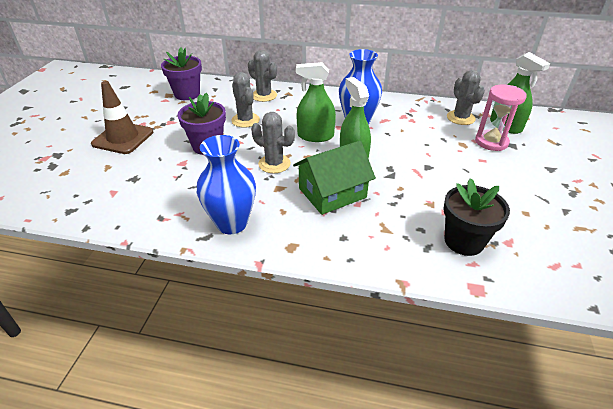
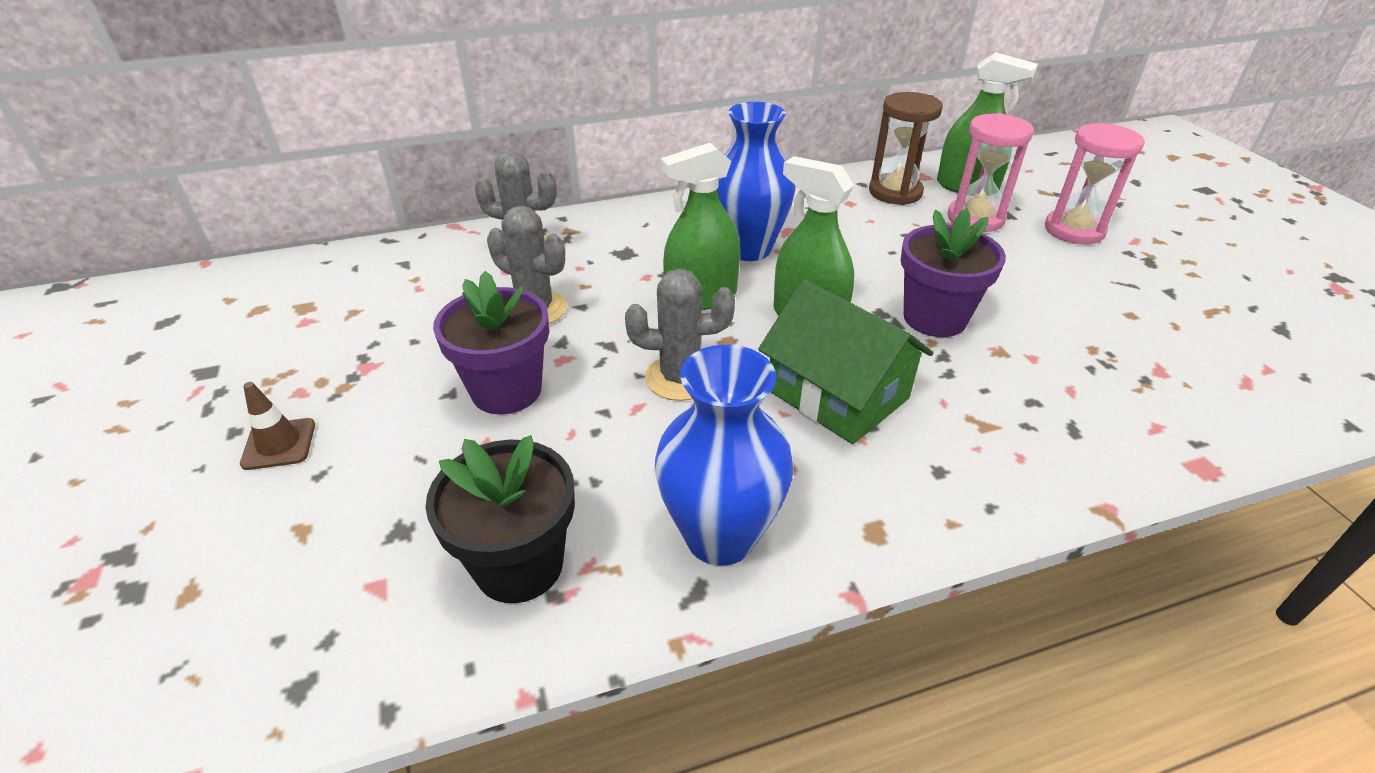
camera: 30 degrees left, 0 degrees up
brown traffic cone [91,81,153,154] -> brown traffic cone [240,382,315,470], size x0.52
purple flower pot [161,47,202,100] -> purple flower pot moved to [901,208,1006,337]
green house [293,141,376,215] -> green house turned 75 degrees counterclockwise [758,279,934,444]
black flower pot [443,178,510,256] -> black flower pot moved to [425,435,575,603]
grey cactus [447,70,485,125] -> brown hourglass [869,92,943,205]
none -> pink hourglass [1045,123,1145,244]

